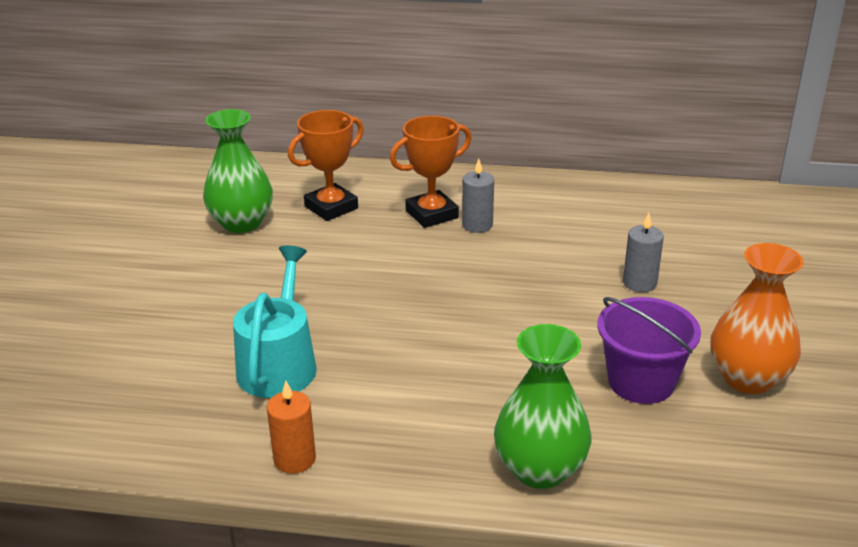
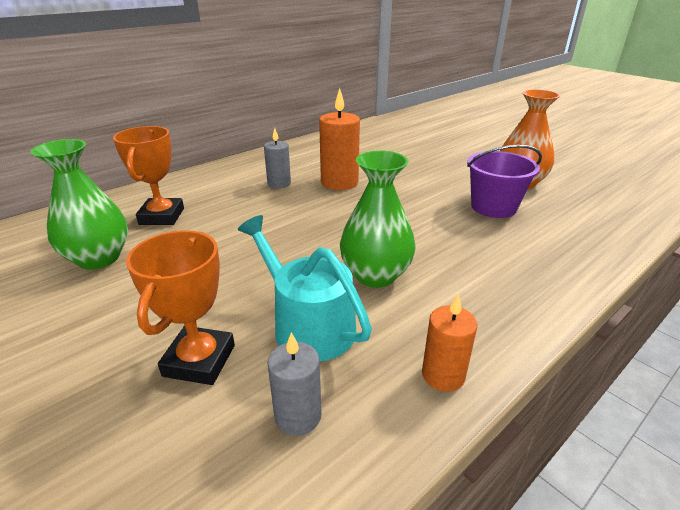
camera: 50 degrees left, 0 degrees up
orange trophy [390,116,472,228] -> orange trophy moved to [126,230,235,385]
green vase [494,324,591,489] -> green vase moved to [340,150,415,288]
grey candle [623,213,664,292] -> grey candle moved to [267,332,322,436]
none -> orange candle [319,88,360,190]

